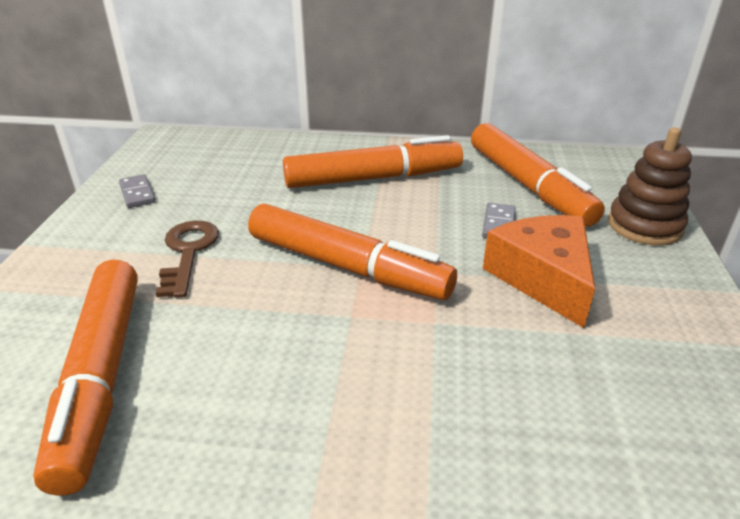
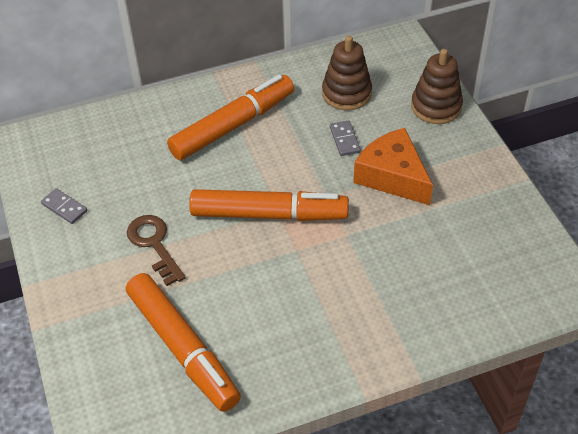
camera: 25 degrees left, 15 degrees up
orange marker [471,123,605,227] -> brown stacking toy [322,36,372,110]

